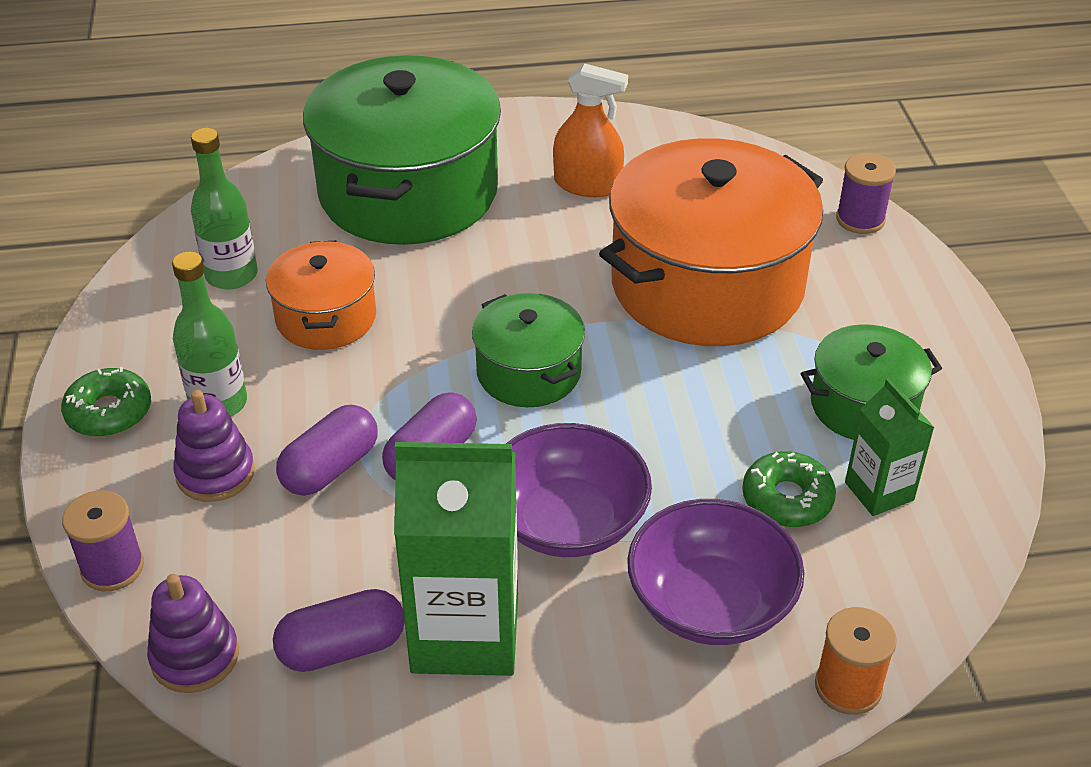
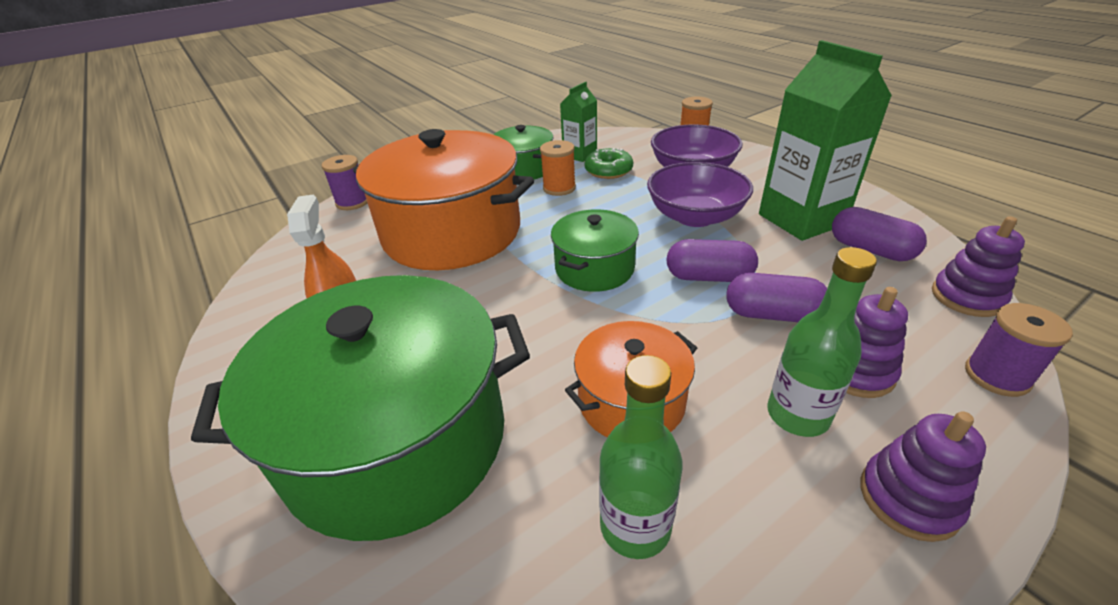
camera: 115 degrees left, 5 degrees down
green donut [61,367,151,437] -> purple stacking toy [860,411,986,542]
none -> orange spool [540,140,576,196]

